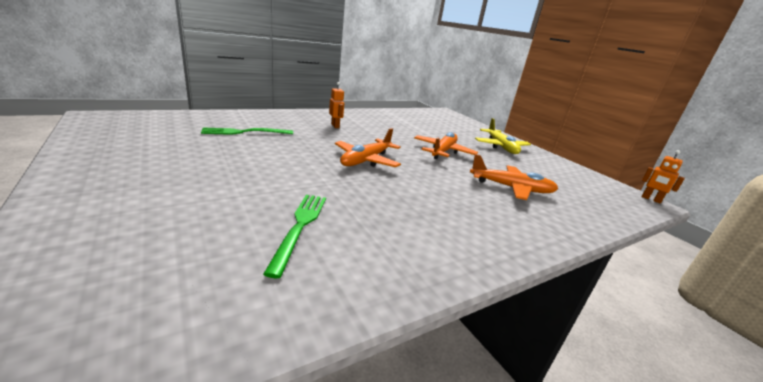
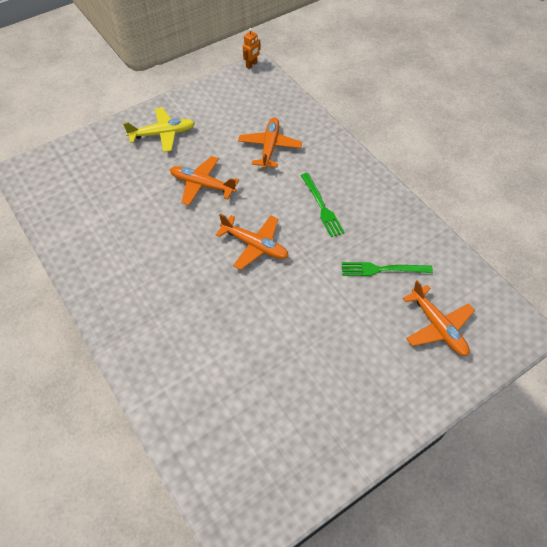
camera: 90 degrees left, 30 degrees up
green fork [201,128,293,135] -> green fork moved to [301,173,345,237]
orange robot [329,82,344,128] -> none
none -> orange plane [403,280,475,356]

